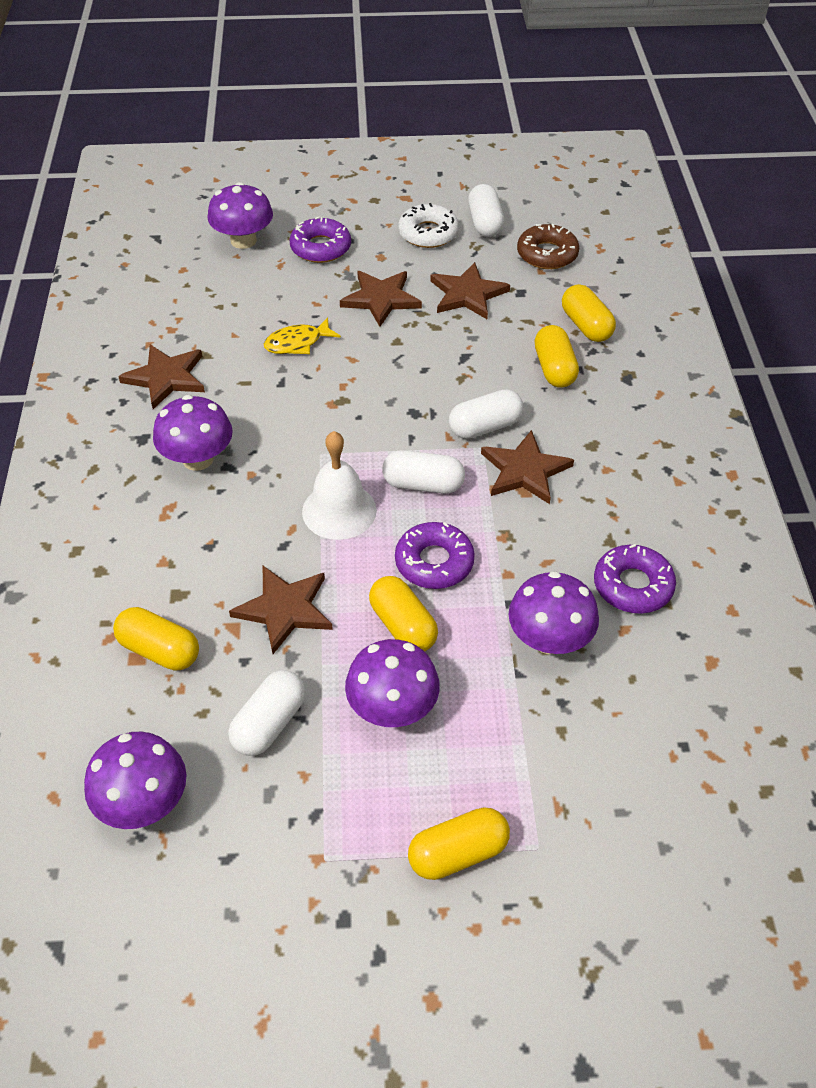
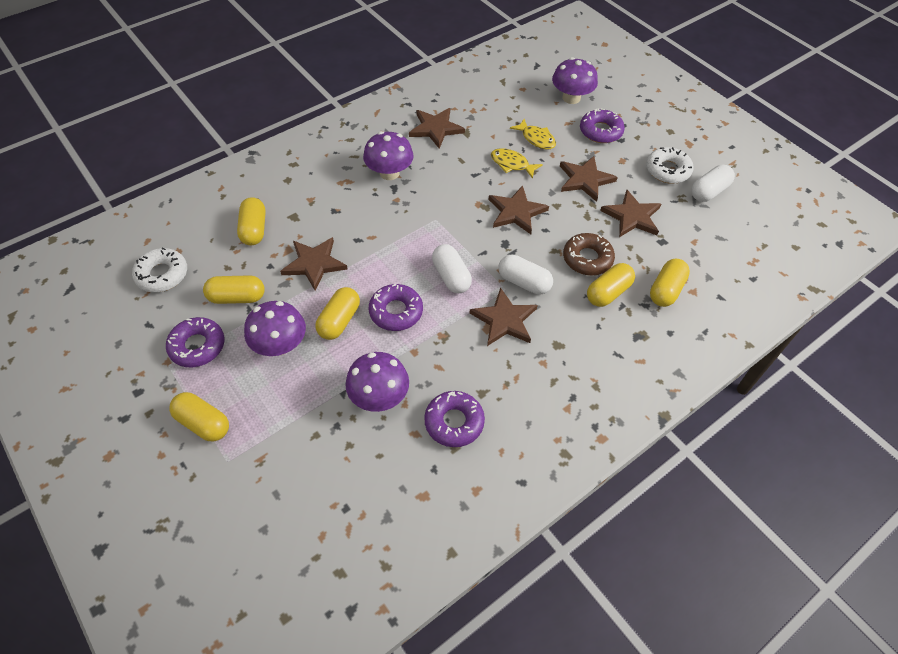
camera: 55 degrees right, 5 degrees up
purple mushroom [84,732,186,829] -> white donut [132,247,187,292]
white capsule [228,670,305,756] -> yellow capsule [203,275,265,304]
white bell [302,431,377,540] -> none
brown donut [517,224,579,269] -> brown donut moved to [563,233,615,276]
none -> purple donut [166,317,224,367]
none -> brown star [489,186,549,234]
none -> yellow fish [510,119,556,149]

